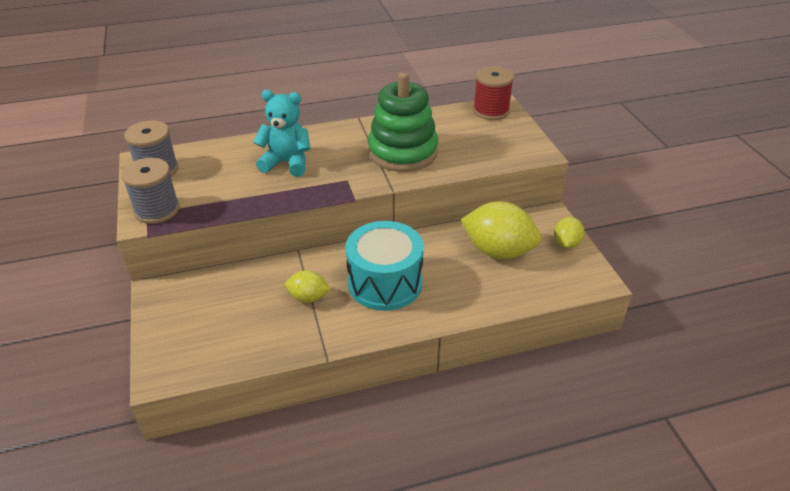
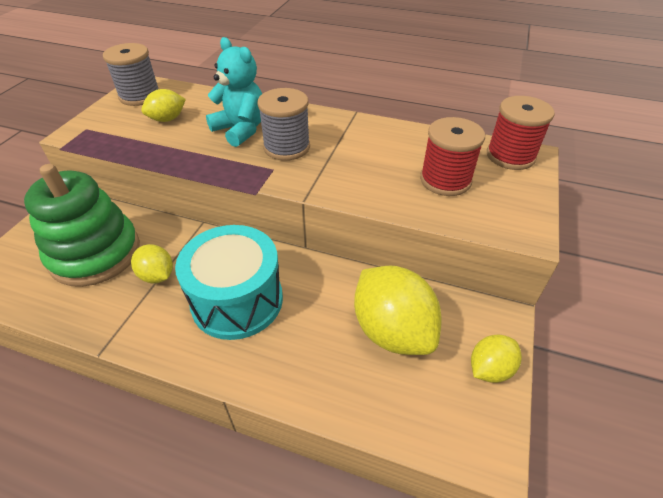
camera: 35 degrees right, 5 degrees up
grey spool [121,158,180,224] -> grey spool moved to [257,88,310,161]
green stacking toy [368,73,438,172] -> green stacking toy moved to [24,164,140,287]
none -> yellow lemon [141,89,186,122]
none -> red spool [420,117,485,196]

